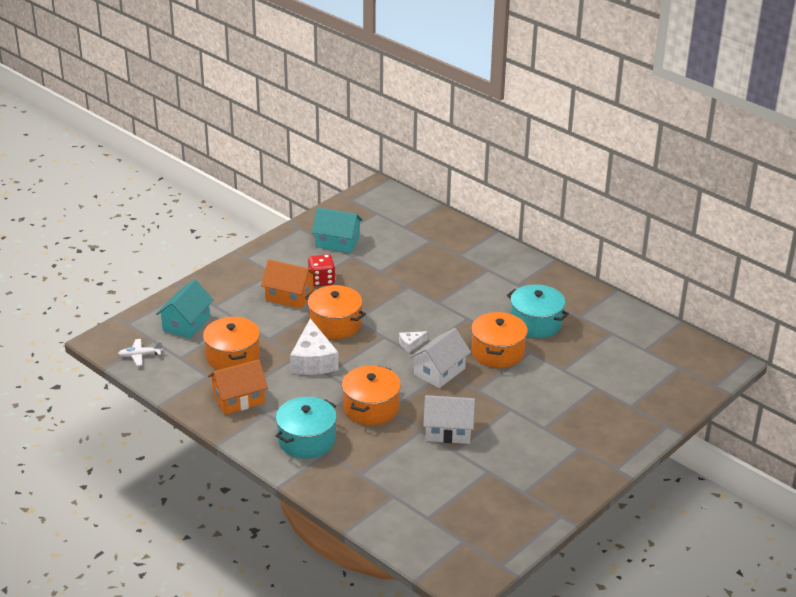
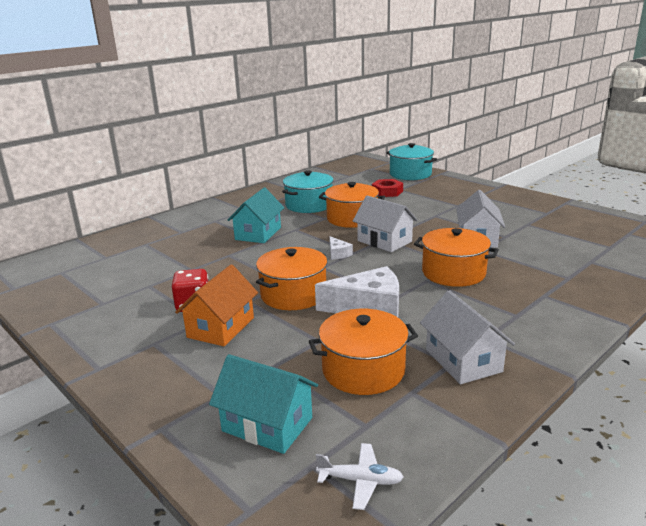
camera: 85 degrees left, 10 degrees down
white plane [118,339,162,366] -> white plane turned 75 degrees counterclockwise [316,443,404,510]
orange house [208,359,268,415] -> white house [420,290,515,384]
turquoise pot [276,397,337,459] -> turquoise pot moved to [387,143,437,180]
turquoise house [312,208,363,253] -> turquoise house moved to [228,188,285,243]
none -> red nut [372,179,403,197]

